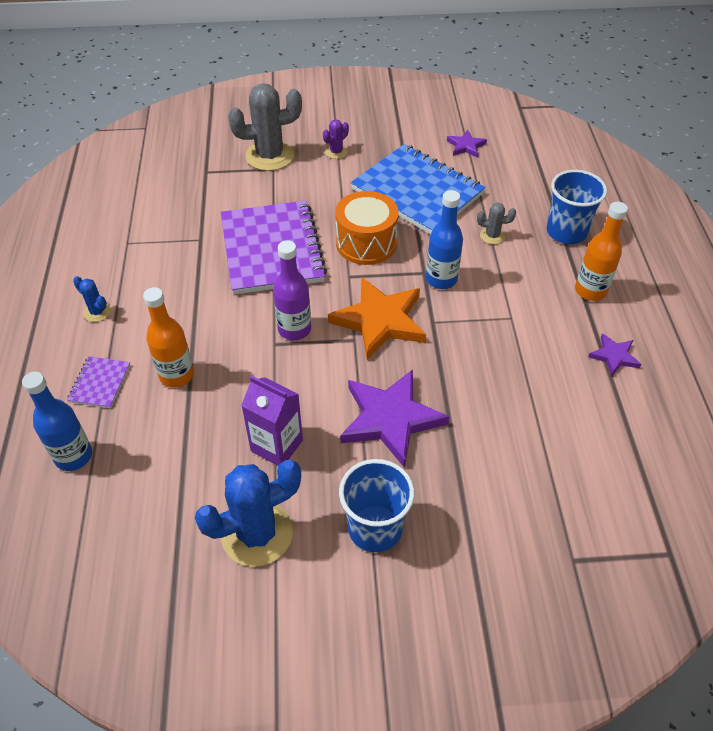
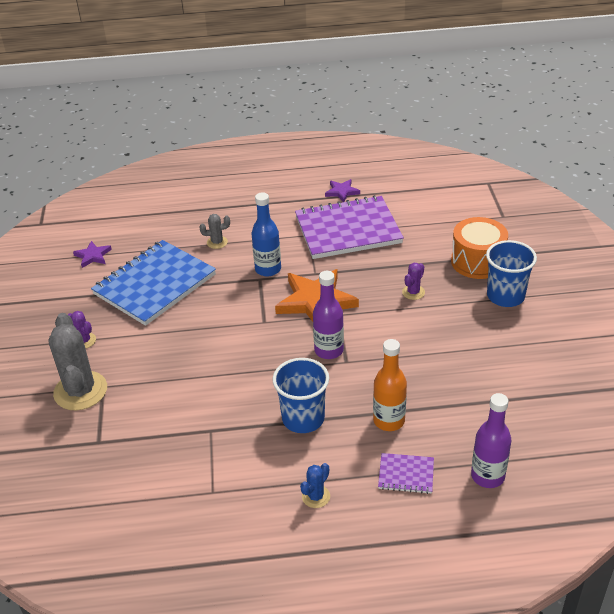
camera: 90 degrees left, 10 degrees down
blue bottle [22,372,92,471] -> purple bottle [471,393,511,488]
blue cactus [195,460,301,567] -> none
purple notebook [220,200,327,295] -> purple notebook moved to [295,195,404,259]
purple carton [241,376,303,466] -> none
orange drum [335,191,399,265] -> orange drum moved to [451,217,508,279]
purple star [340,369,450,468] -> purple cactus [402,263,425,300]
grey cactus [477,203,516,244] -> grey cactus turned 75 degrees clockwise [199,214,230,249]
blue cup [547,170,607,244] -> blue cup moved to [272,358,329,433]
orange bottle [575,202,628,301] -> none

